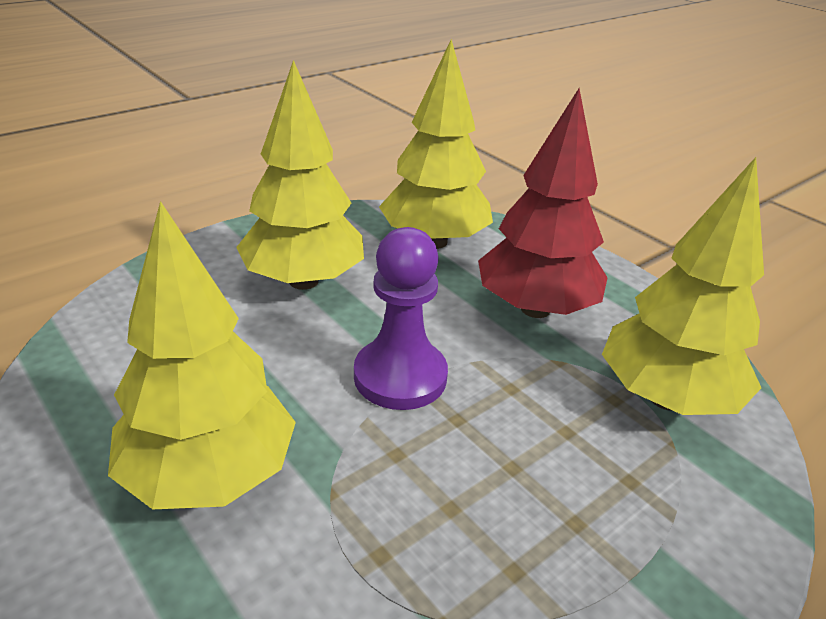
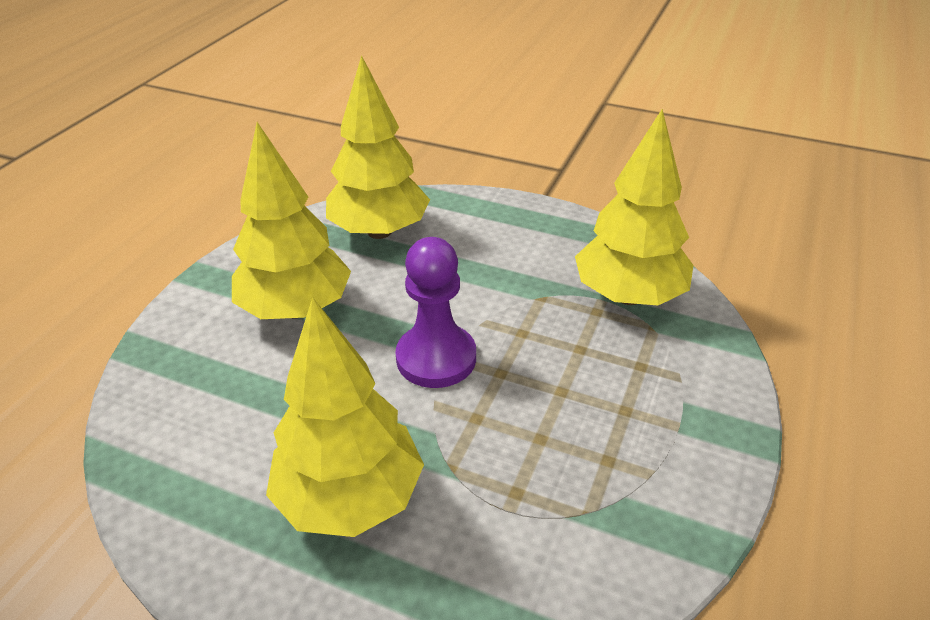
camera: 25 degrees left, 5 degrees up
red tree [478,89,608,318] -> none

